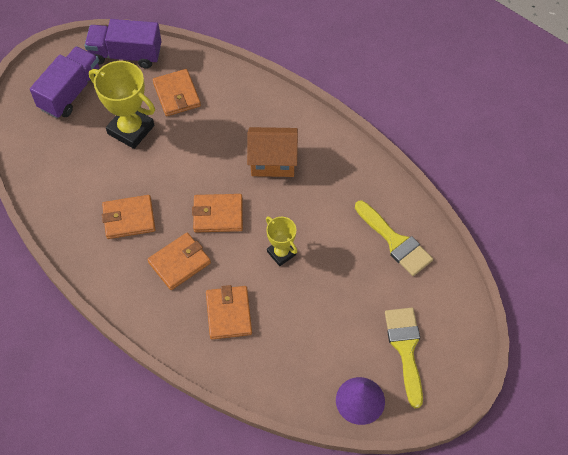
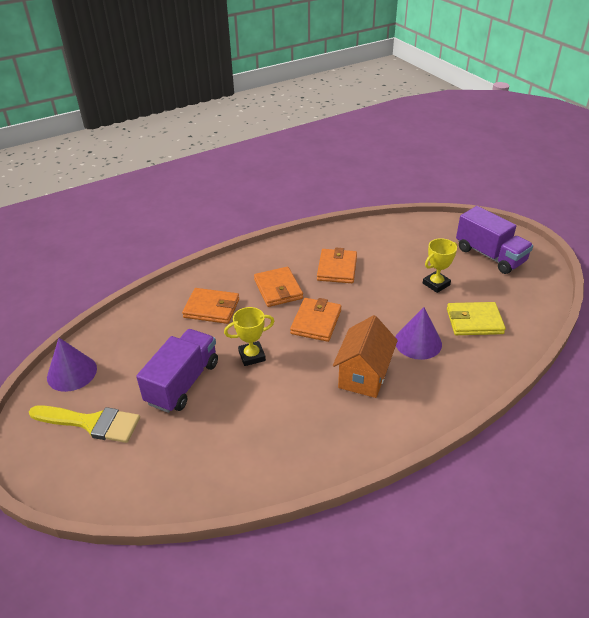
camera: 110 degrees right, 20 degrees down
purple truck [84,19,162,69] -> purple truck moved to [136,329,218,413]
yellow trophy [89,61,155,149] -> yellow trophy [423,238,457,293], size x0.58
orange wallet [153,69,201,116] -> yellow wallet [447,302,506,335]
yellow brush [355,201,433,276] -> none
none -> purple cone [395,307,442,360]

